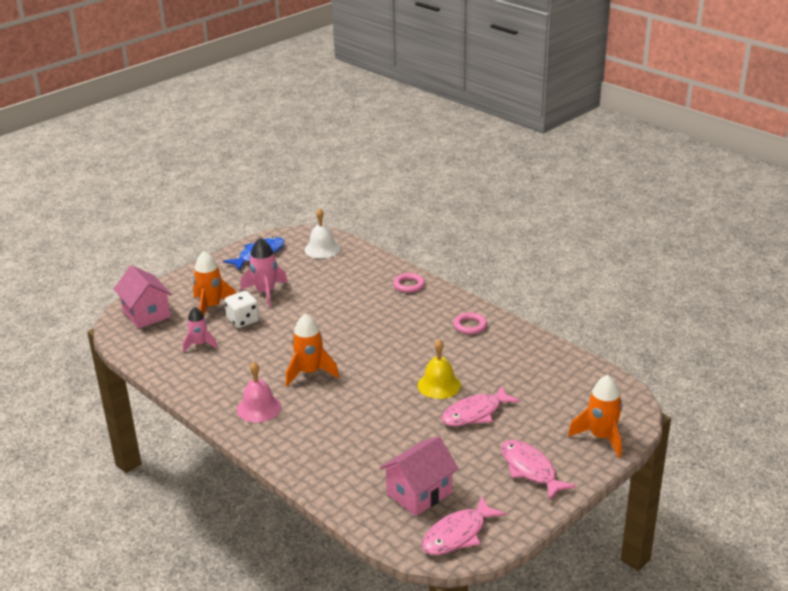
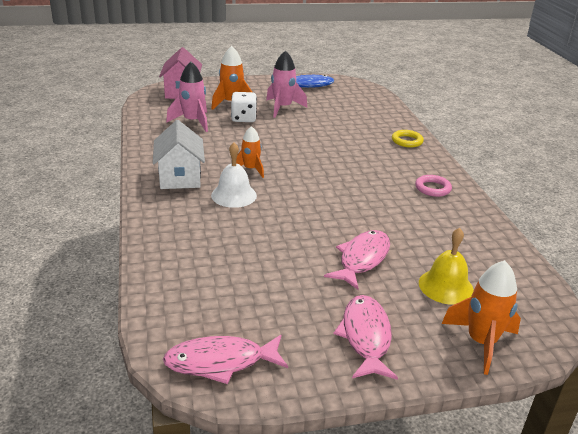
camera: 30 degrees right, 0 degrees up
pink rocket [183,307,218,353] -> pink rocket [166,62,208,132], size x1.50
pink bell [237,362,281,422] -> white house [153,120,205,189]
orange rocket [286,313,339,386] -> orange rocket [236,126,264,178], size x0.67
white bell [305,208,340,259] -> white bell moved to [211,143,257,208]
pink house [380,436,459,516] -> none
pink ring [393,273,425,293] -> yellow ring [392,130,424,148]
yellow bell [418,339,461,399] -> yellow bell moved to [419,228,474,305]
pink fish [441,385,520,426] -> pink fish turned 120 degrees clockwise [324,230,390,290]

